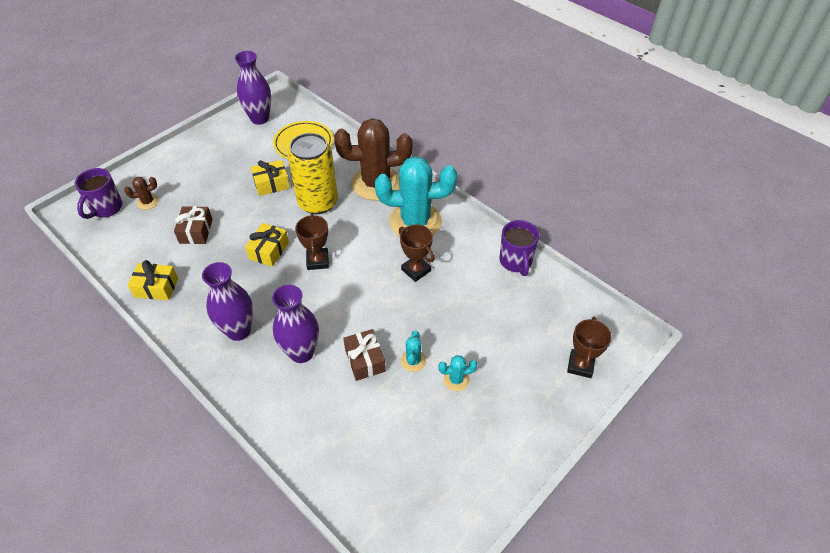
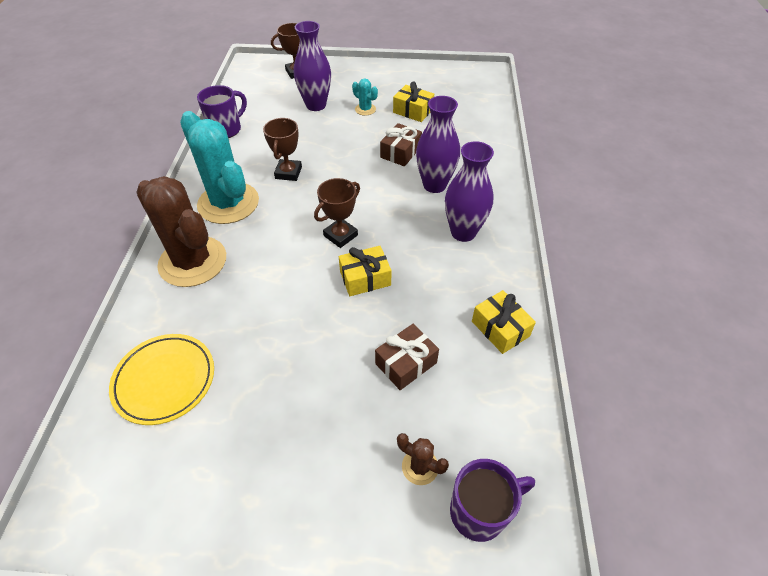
camera: 130 degrees left, 0 degrees up
purple vase [235,51,271,125] -> purple vase moved to [294,21,331,111]
yellow gift [251,160,290,196] -> yellow gift moved to [393,81,434,122]
yellow can [288,133,338,214] -> none
turquoise cactus [401,331,426,372] -> none

